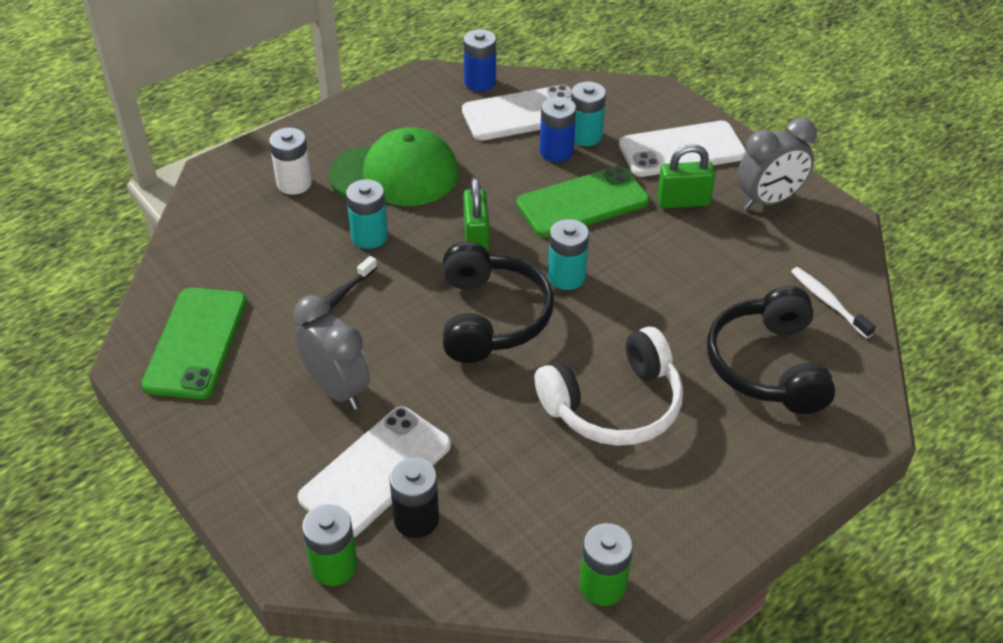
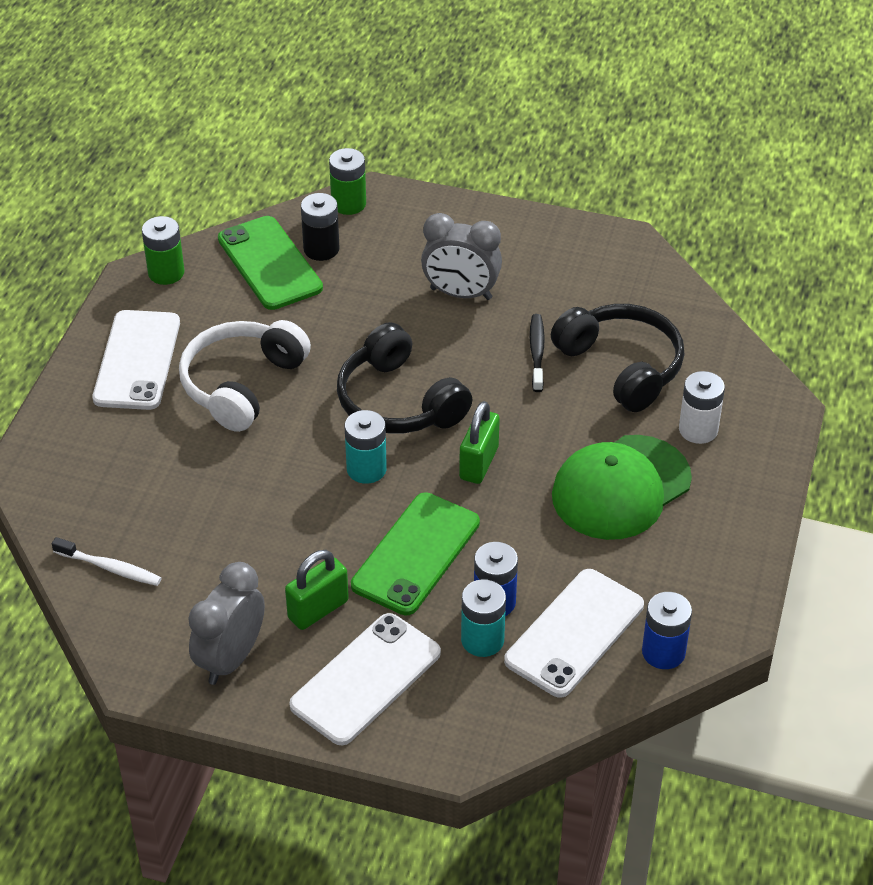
camera: 145 degrees right, 0 degrees up
green phone [142,287,247,399] -> green phone moved to [218,216,323,310]
white phone [298,406,451,537] -> white phone moved to [92,310,180,410]
turquoise battery [346,179,388,249] -> none
green padlock [463,178,489,253] -> green padlock turned 60 degrees clockwise [459,401,500,484]
black headphones [707,286,836,414] -> black headphones moved to [551,304,685,412]

